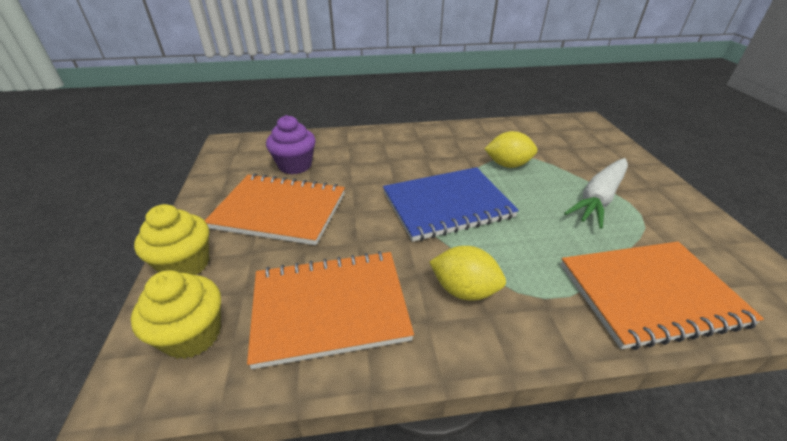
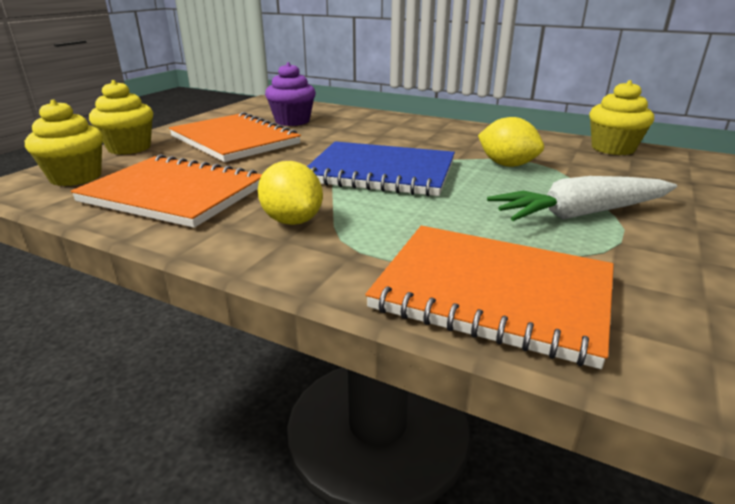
camera: 35 degrees right, 10 degrees down
none -> yellow cupcake [589,80,654,155]

